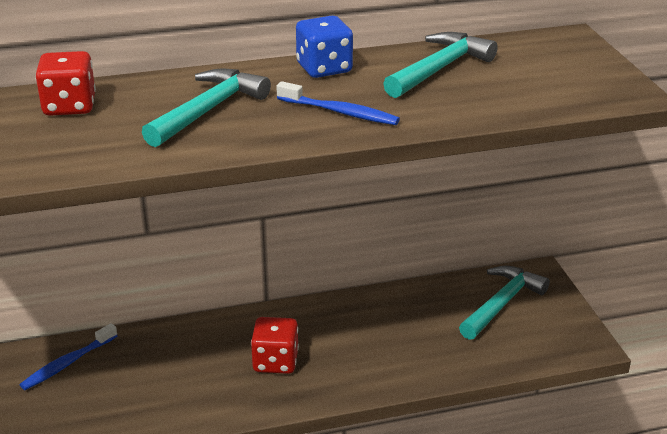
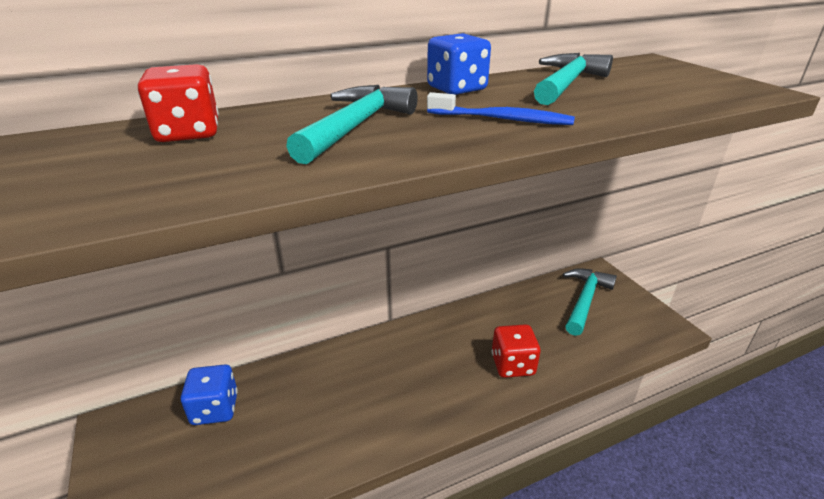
camera: 10 degrees left, 0 degrees up
blue toothbrush [20,323,118,390] -> blue dice [181,365,238,425]
red dice [251,317,299,374] -> red dice moved to [492,324,541,378]

